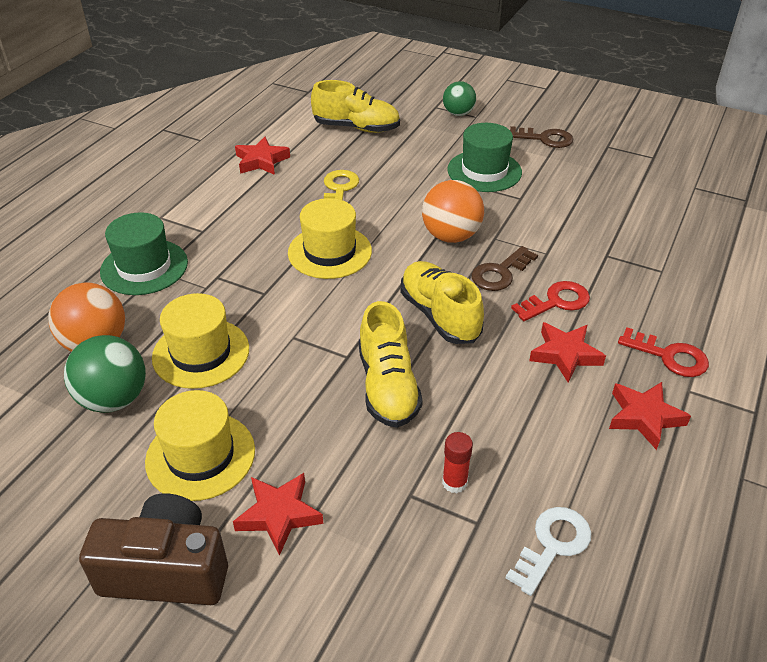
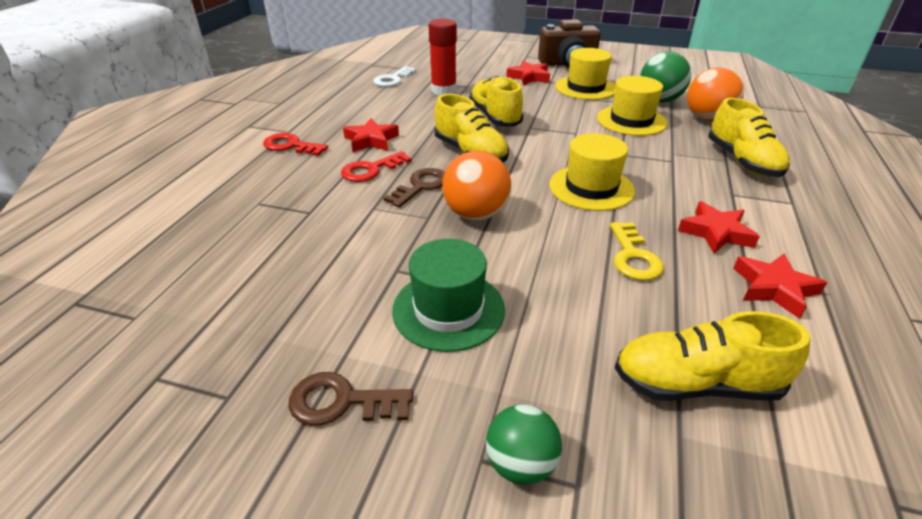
camera: 170 degrees right, 5 degrees down
green hat [100,212,188,295] -> yellow shoe [708,98,790,177]
red glue stick [442,432,473,493] -> red glue stick [429,19,457,95], size x1.82
red star [609,382,691,450] -> red star moved to [678,201,760,254]

